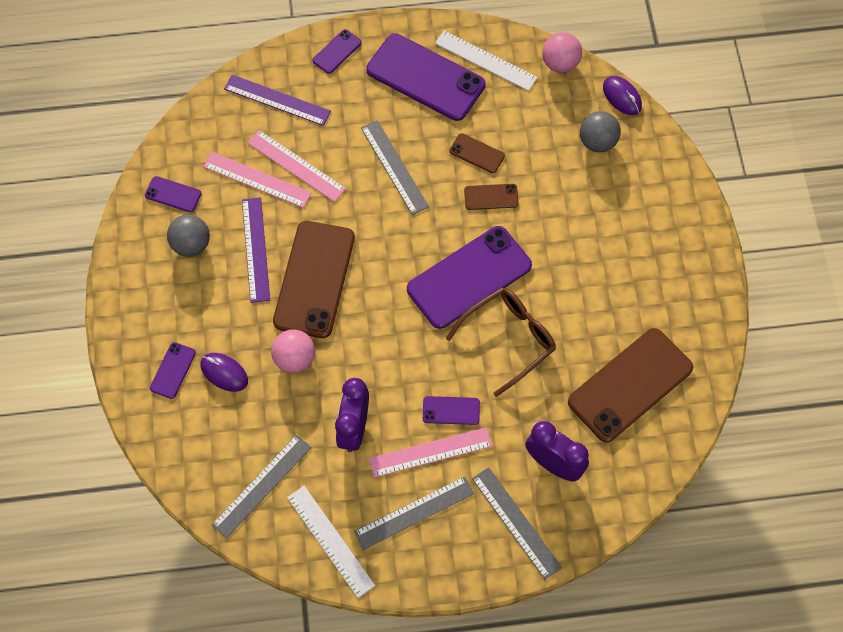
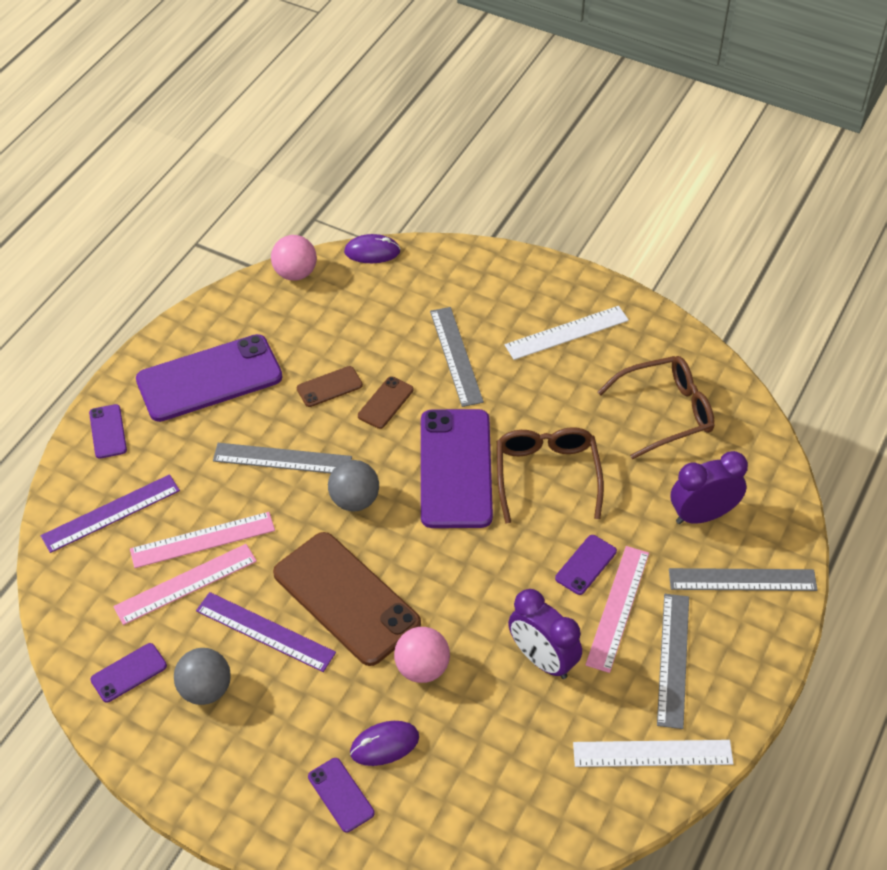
camera: 55 degrees left, 15 degrees down
grey ruler [211,435,311,538] -> grey ruler moved to [430,307,484,407]
white ruler [435,30,538,91] -> white ruler moved to [505,306,629,360]
brown phone [568,328,693,442] -> brown glasses [598,356,715,459]
grey ball [580,111,621,152] -> grey ball moved to [328,460,379,511]

